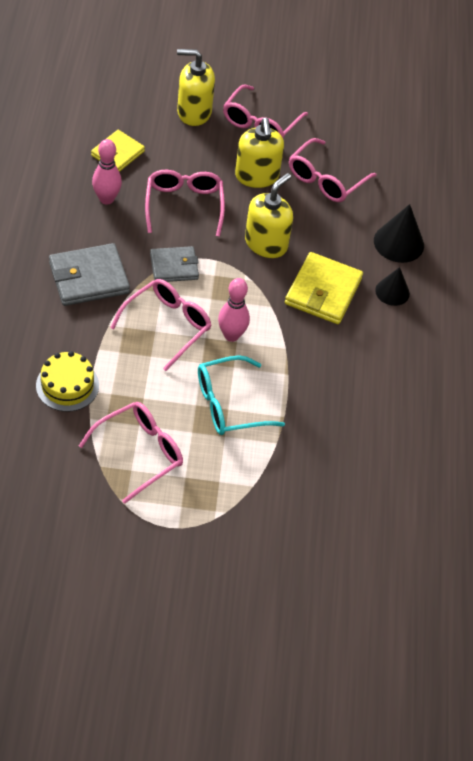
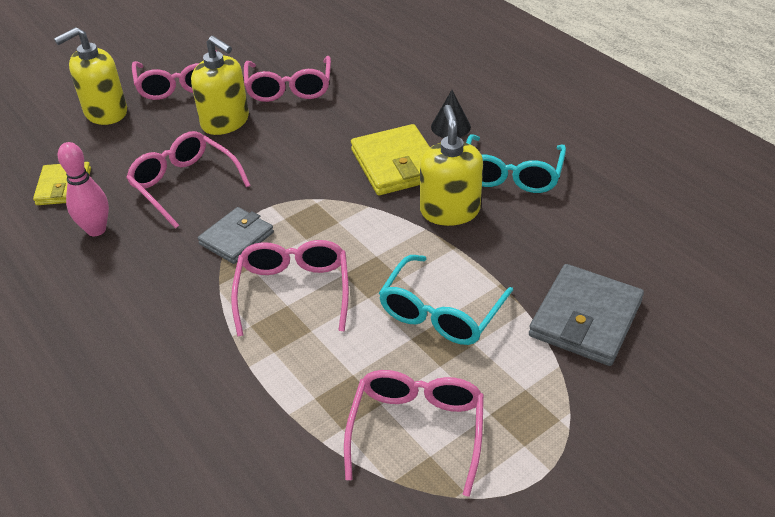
camera: 35 degrees left, 10 degrees down
yellow cake [36,351,99,412] -> none
grey wallet [49,243,130,306] -> grey wallet moved to [529,264,644,366]
pink bowling pin [218,278,250,342] -> none
yellow soap dispenser [245,173,293,258] -> yellow soap dispenser moved to [420,105,483,226]
black cone [374,204,424,263] -> none
none -> turquoise glasses [466,134,566,193]

